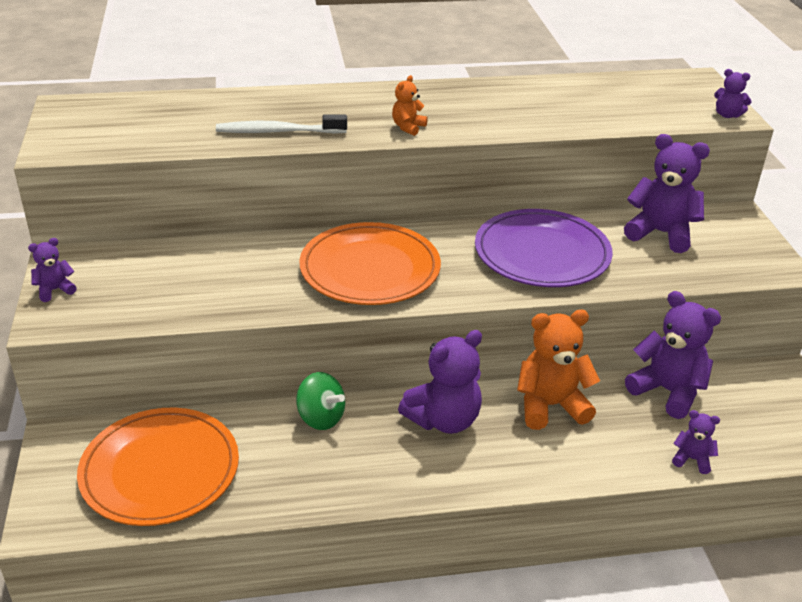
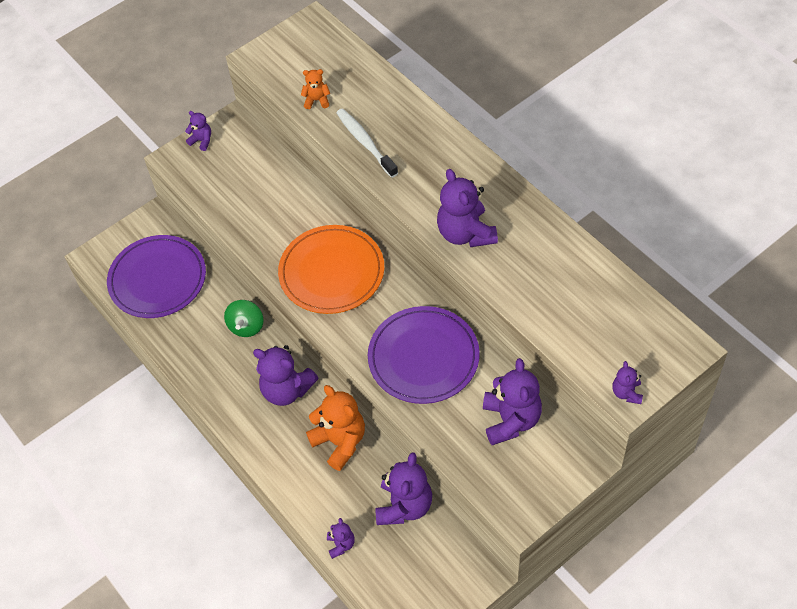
camera: 65 degrees right, 20 degrees up
orange plate [77,408,239,526] -> purple plate [107,235,206,318]
orange teddy bear [392,75,428,136] -> orange teddy bear moved to [301,69,330,109]
none -> purple teddy bear [437,169,498,247]

